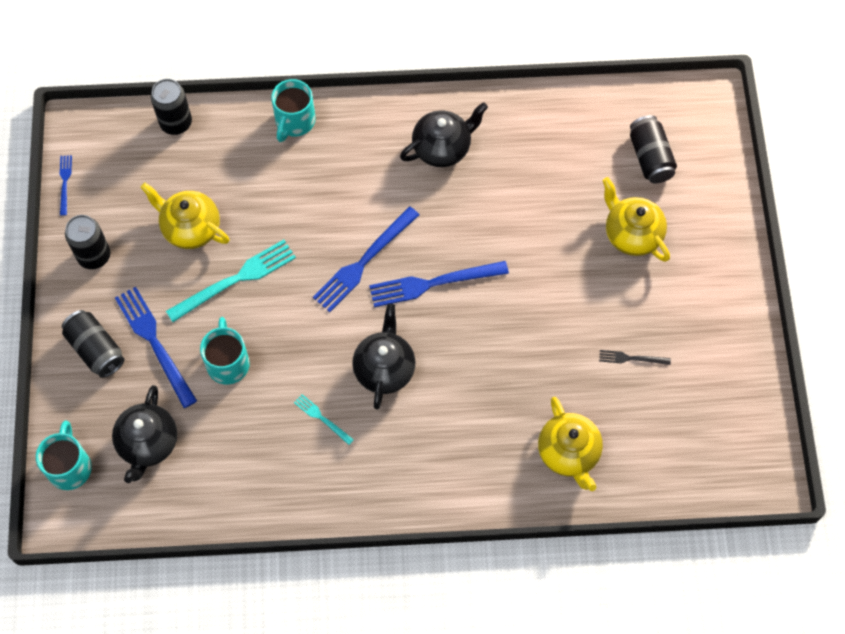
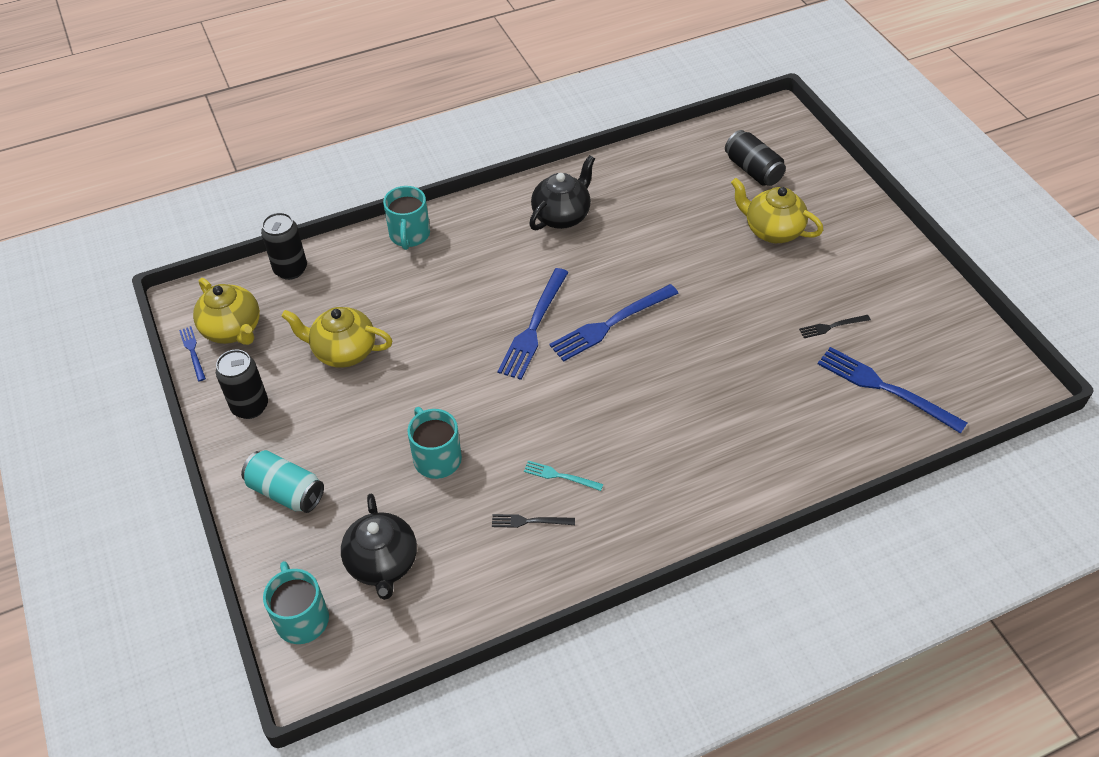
camera: 20 degrees left, 15 degrees down
black can [62,310,124,378] -> turquoise can [241,450,324,513]
blue fork [115,287,197,408] -> blue fork moved to [818,347,967,434]
turquoise fork [166,240,296,322] -> none
black teapot [352,303,415,410] -> none
yellow teapot [538,397,603,491] -> yellow teapot moved to [193,278,260,345]
none -> black fork [492,514,575,528]

